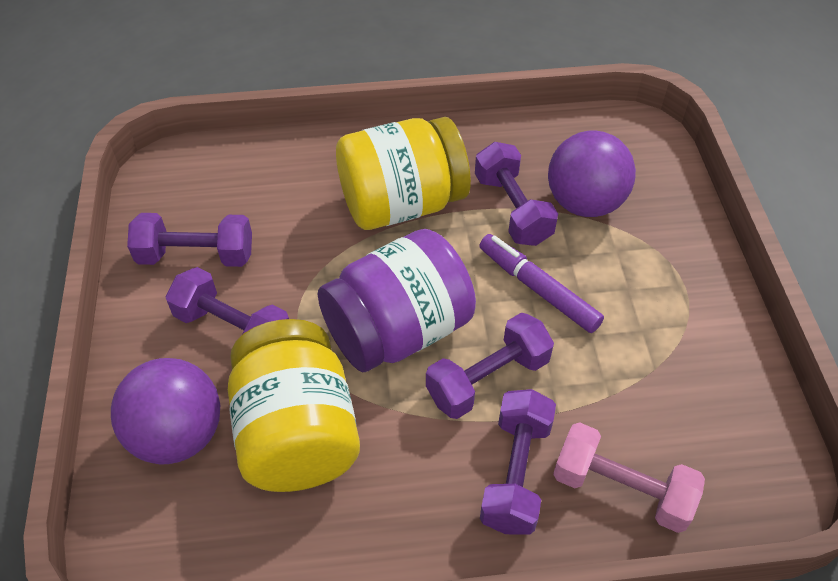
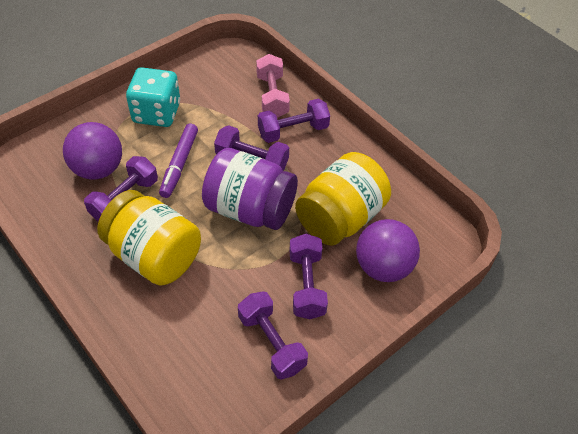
camera: 125 degrees left, 0 degrees up
none -> turquoise dice [126,67,180,127]

